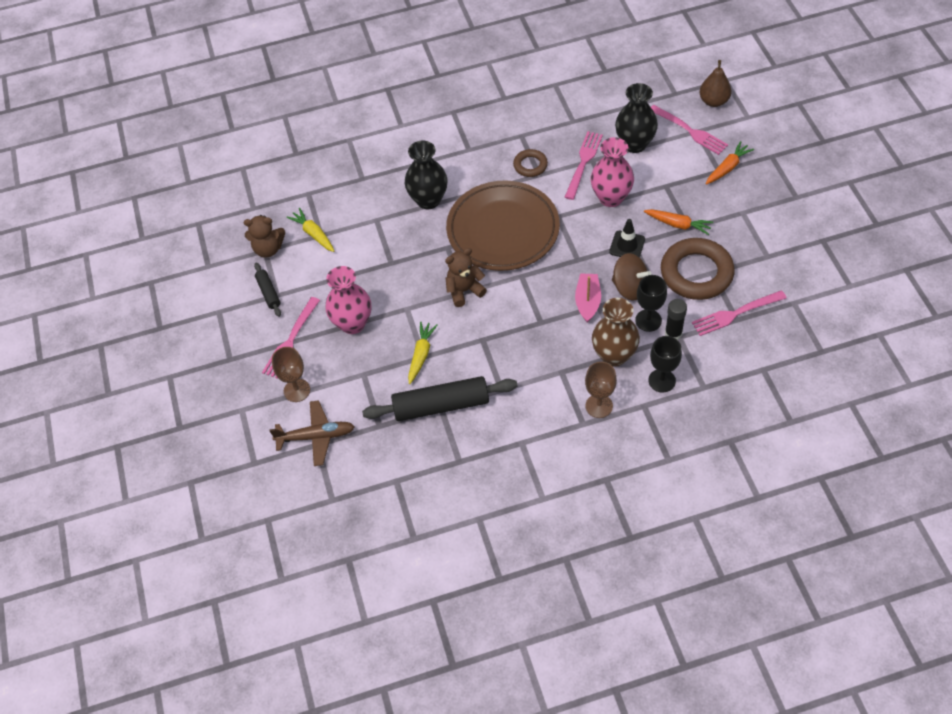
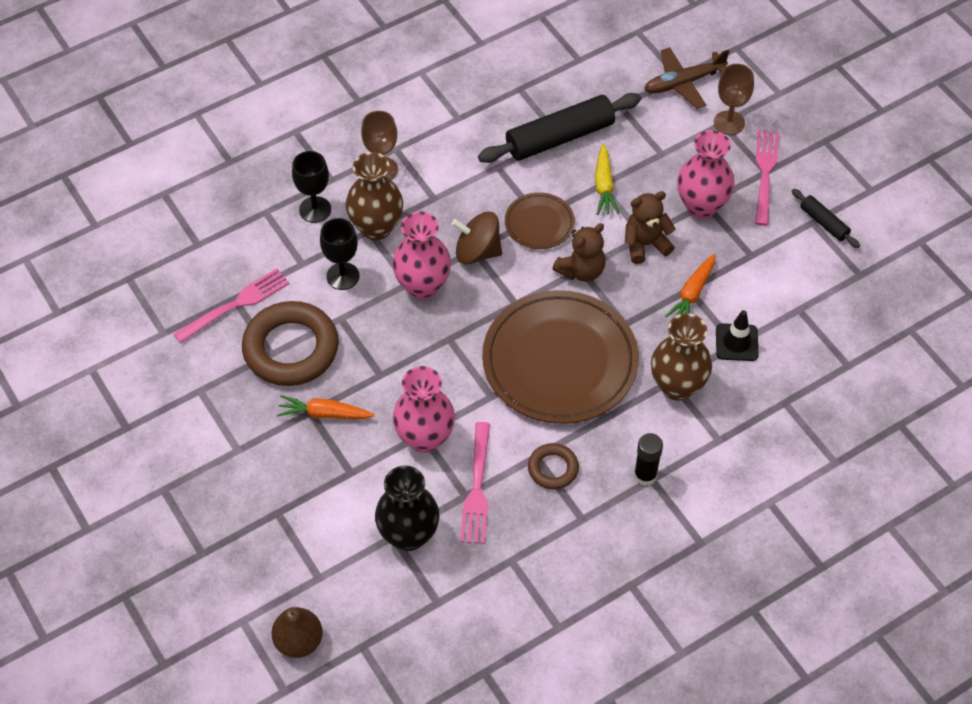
camera: 160 degrees right, 0 degrees up
brown teddy bear [244,215,285,257] -> brown teddy bear moved to [625,191,676,264]
yellow carrot [286,208,335,252] -> none
black vase [405,140,447,209] -> brown vase [651,313,712,401]
pink boat [575,273,601,323] -> pink vase [392,211,451,299]
black traffic cone [609,219,645,258] -> black traffic cone moved to [716,310,759,361]
brown spinning top [612,253,651,301] -> brown spinning top moved to [452,212,502,264]
pink fork [651,105,728,155] -> none
black glue stick [665,299,687,340] -> black glue stick moved to [634,433,663,486]
orange carrot [706,141,754,185] -> orange carrot moved to [665,254,716,317]
none -> brown plate [505,192,575,249]

